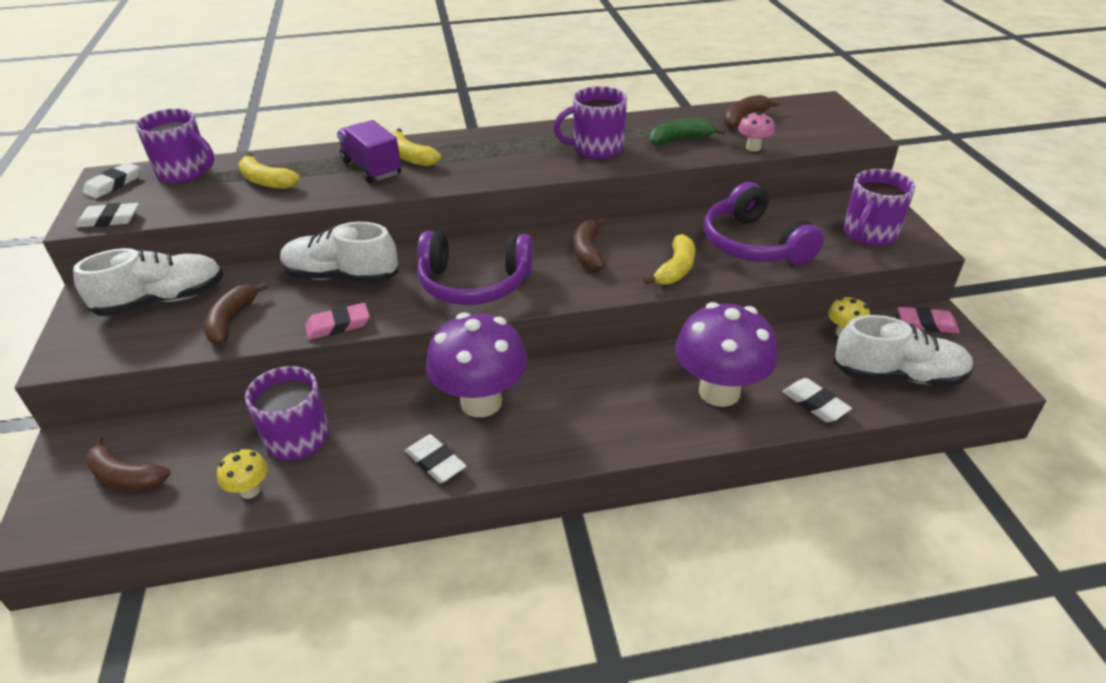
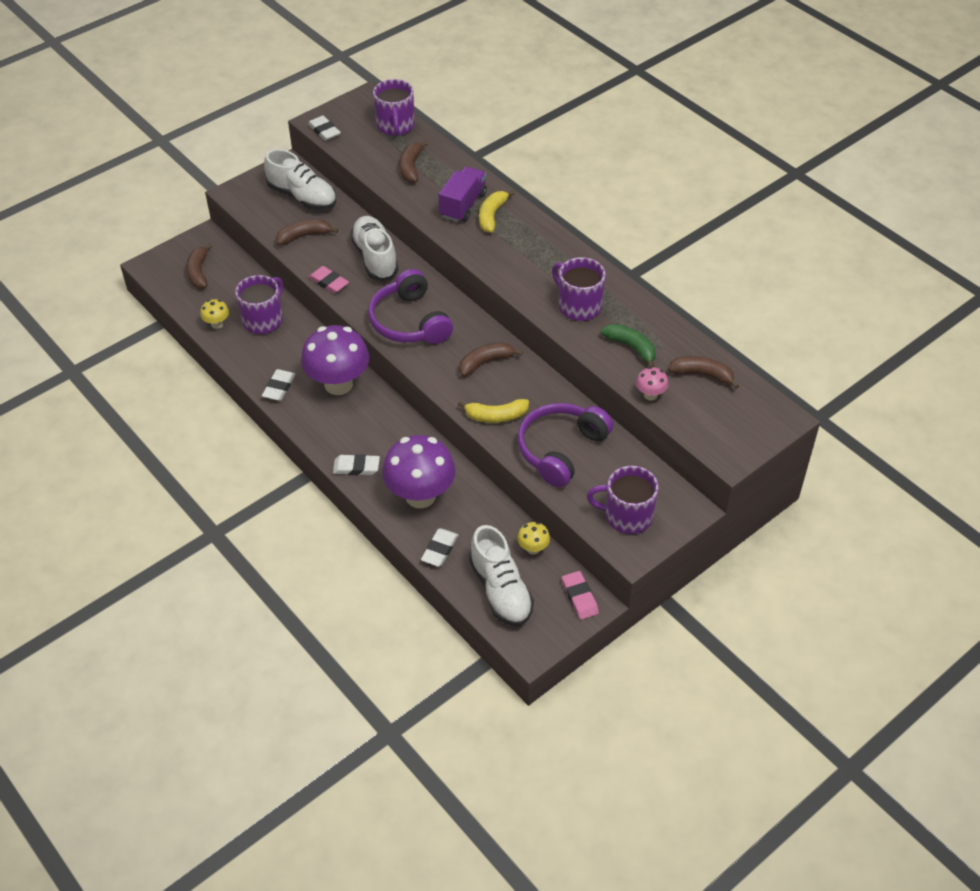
camera: 60 degrees right, 10 degrees up
white eraser [83,162,140,199] -> white eraser moved to [333,454,380,475]
yellow banana [238,153,300,189] -> brown banana [399,141,428,183]

